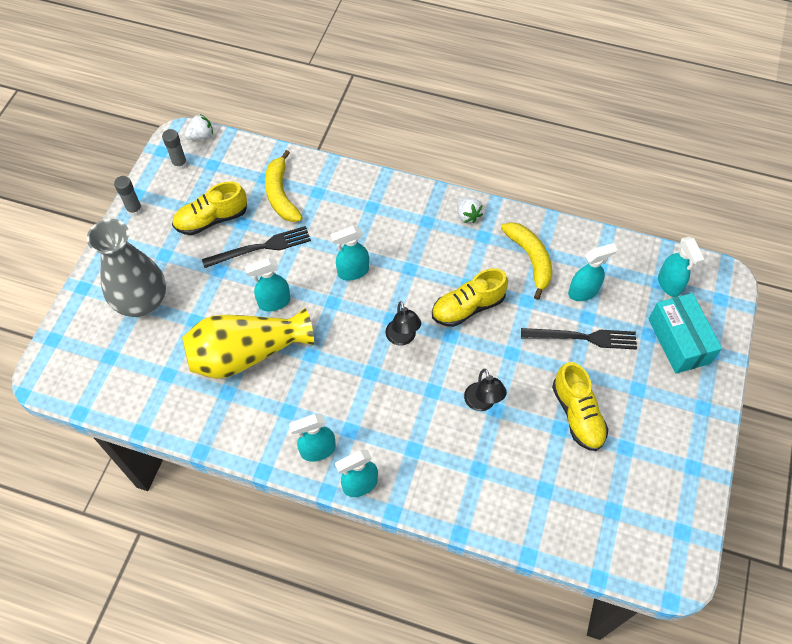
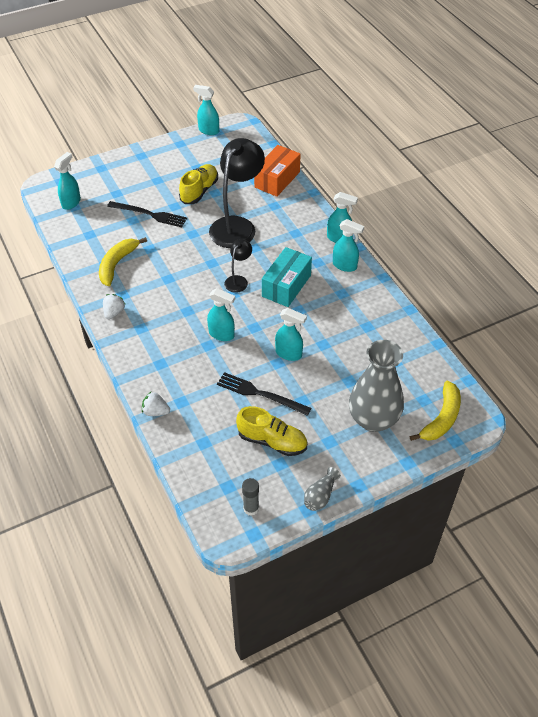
camera: 135 degrees left, 10 degrees down
grey glue stick [114,176,143,216] -> grey vase [304,467,341,511]
yellow vase [182,308,314,379] -> none
white strawberry [184,114,213,140] -> white strawberry moved to [142,392,170,416]
yellow banana [265,150,302,222] -> yellow banana moved to [410,381,461,441]
yellow shoe [432,268,508,327] -> none
black lamp [464,369,507,411] -> black lamp [209,138,265,248], size x2.08
black fork [521,328,637,350] -> black fork turned 150 degrees clockwise [107,201,187,227]
turquoise spray bottle [568,243,617,301] -> turquoise spray bottle moved to [193,85,219,135]
turquoise box [649,293,722,374] -> turquoise box moved to [262,247,312,307]
none -> orange box [254,145,301,197]

